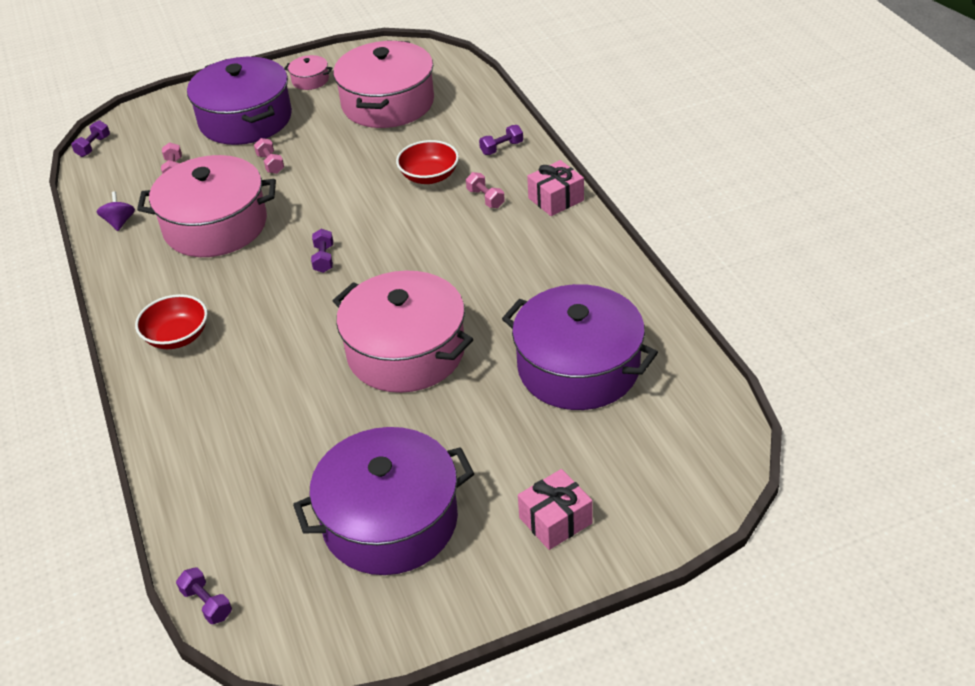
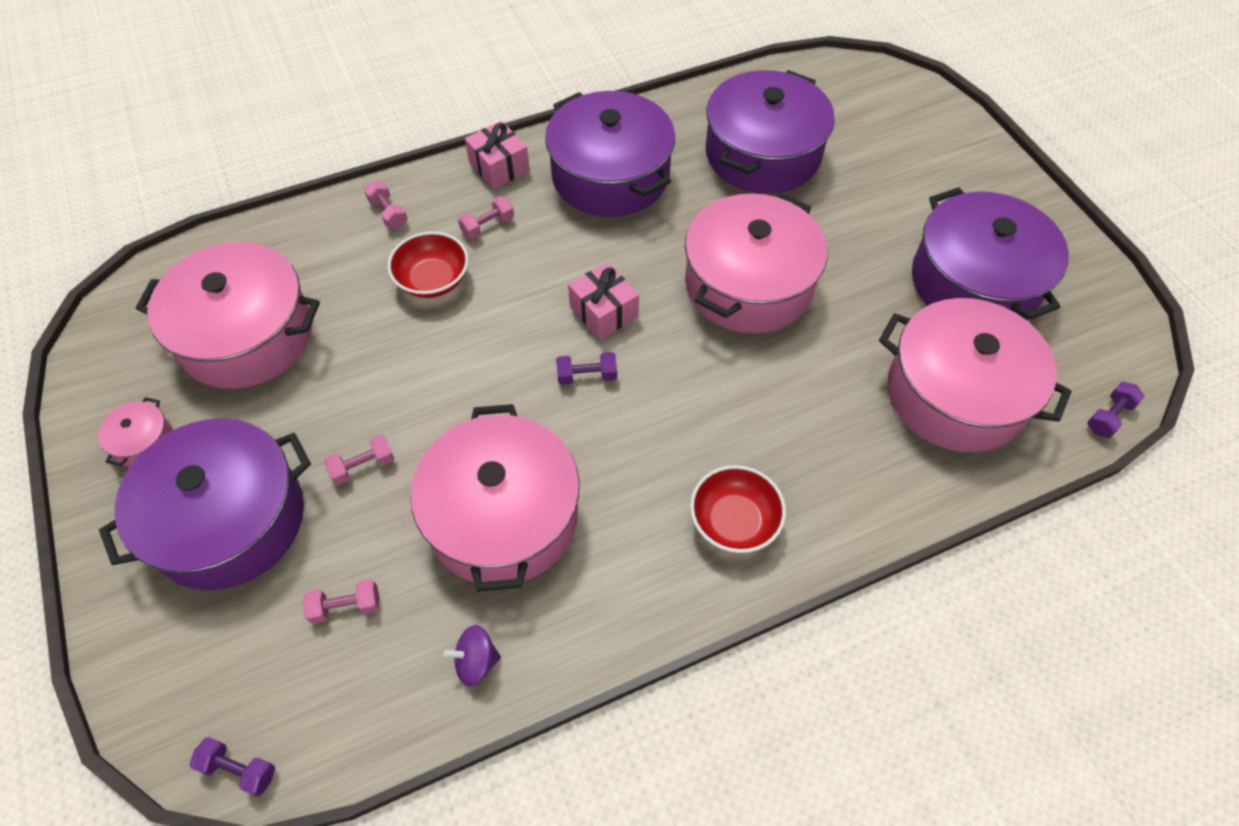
camera: 95 degrees left, 15 degrees up
purple dumbbell [479,125,523,155] -> pink dumbbell [364,181,407,229]
pink gift [518,469,593,550] -> pink gift moved to [568,262,639,340]
none -> purple pot [545,91,675,217]
none -> pink pot [879,298,1072,452]

